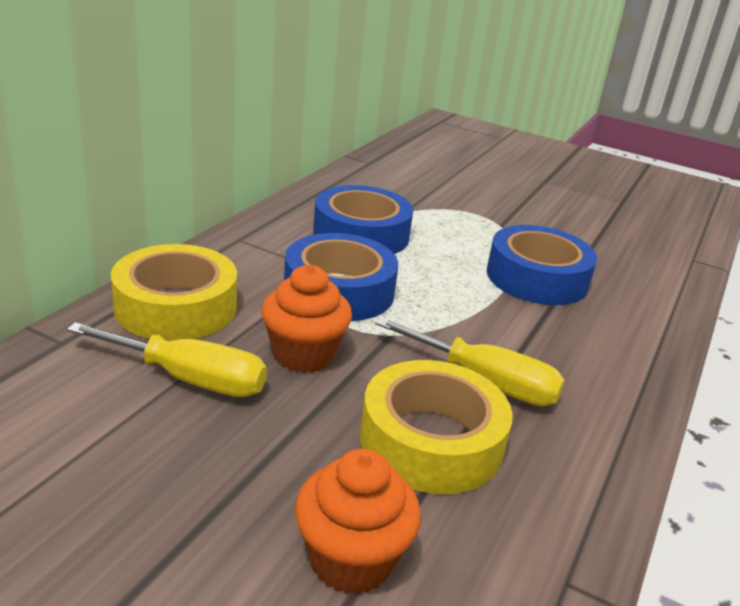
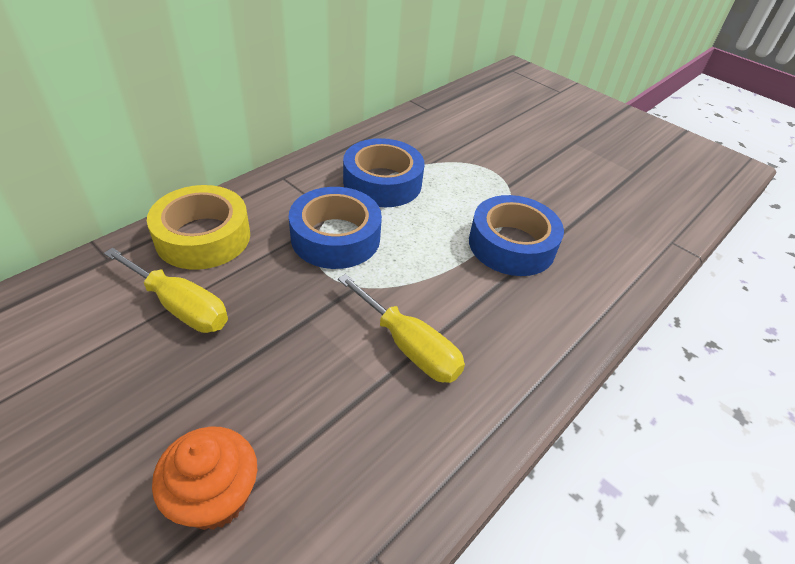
camera: 15 degrees right, 15 degrees up
orange cupcake [261,265,352,373] -> none
yellow tape [360,360,513,494] -> none

